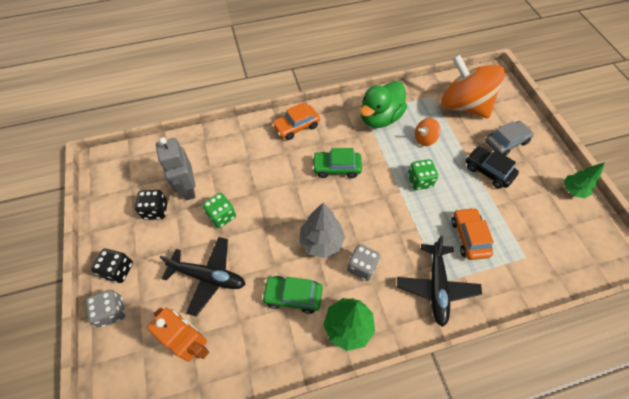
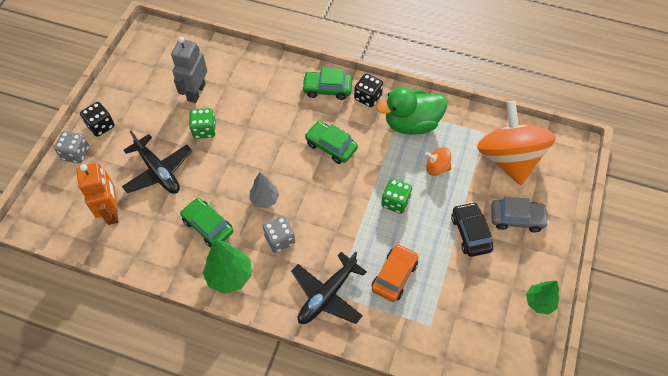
camera: 35 degrees right, 0 degrees up
black dice [135,190,167,220] -> black dice moved to [354,74,383,107]
orange car [272,102,320,140] -> green car [302,68,352,100]
grey tree [299,203,345,258] -> grey tree [249,172,279,208], size x0.66

